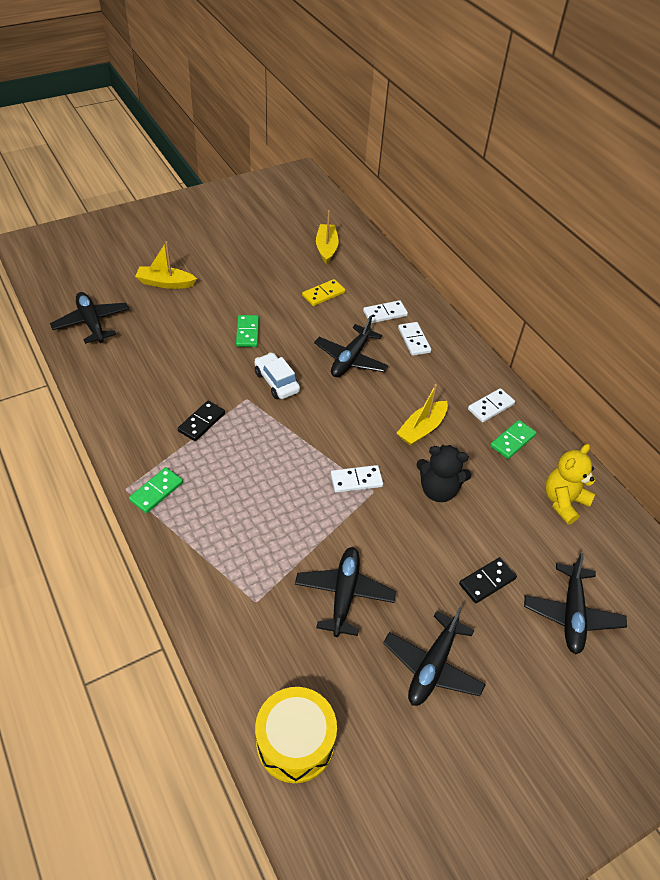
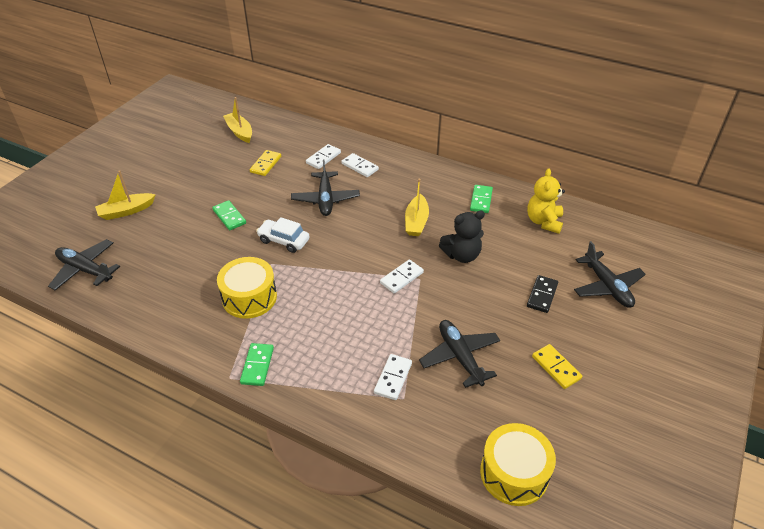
camera: 30 degrees left, 5 degrees down
black domino [178,401,225,441] -> yellow drum [217,257,277,319]
black plane [383,607,486,706] -> yellow domino [532,344,582,389]
white domino [468,388,515,422] -> white domino moved to [374,354,412,400]

